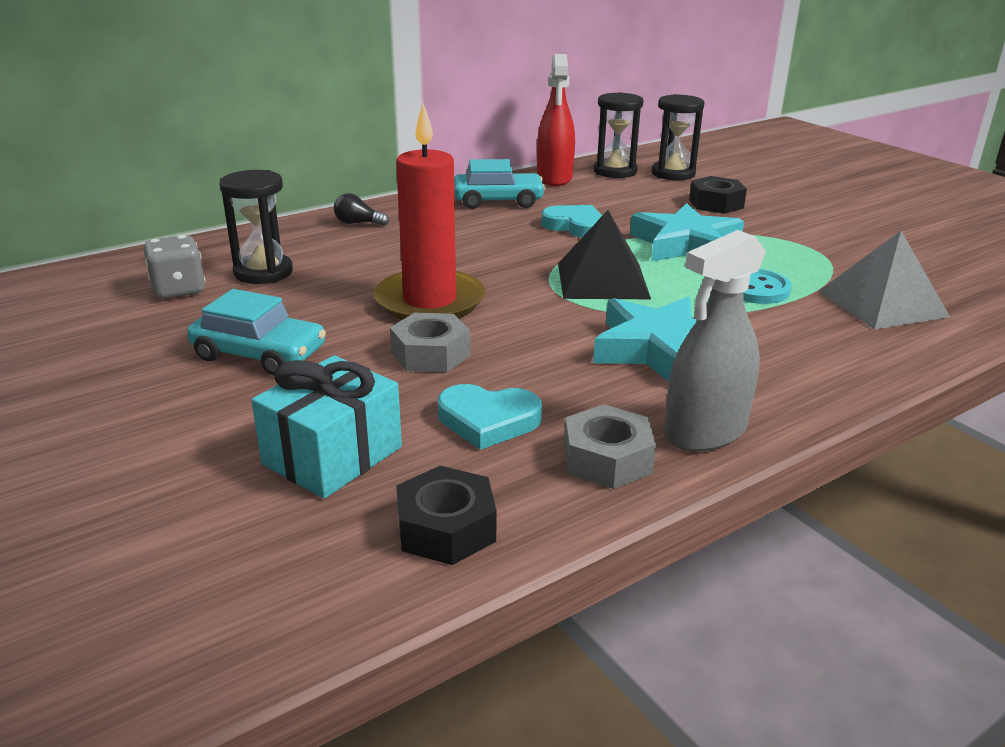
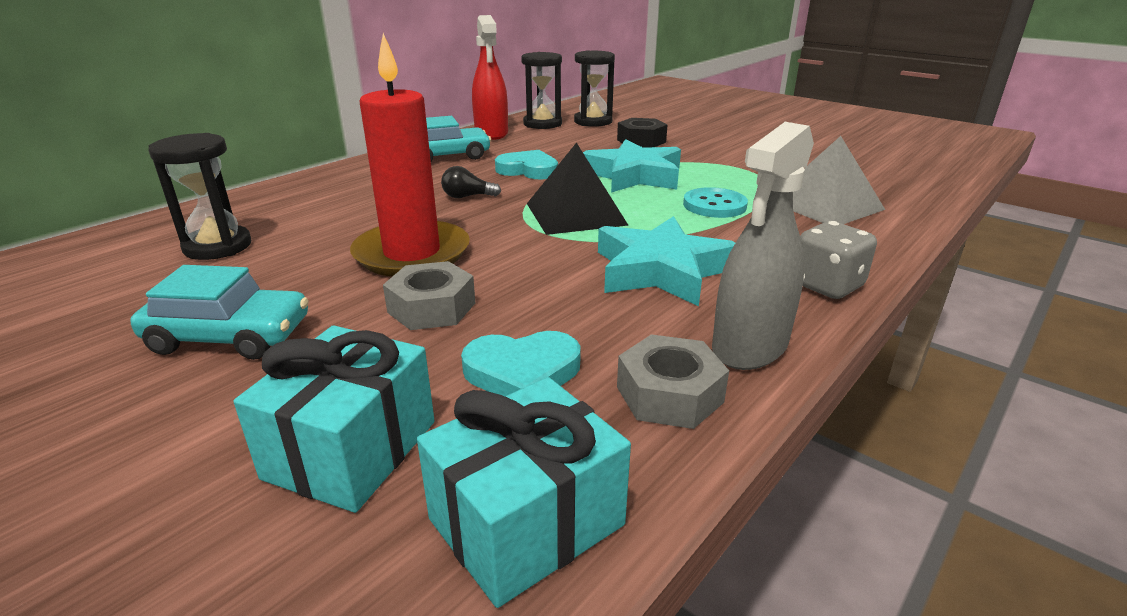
camera: 15 degrees left, 0 degrees up
grey dice [144,235,206,299] -> grey dice moved to [800,221,877,299]
black light bulb [334,193,389,226] -> black light bulb moved to [441,166,501,198]
black nut [396,466,497,565] -> turquoise gift [417,377,631,608]

